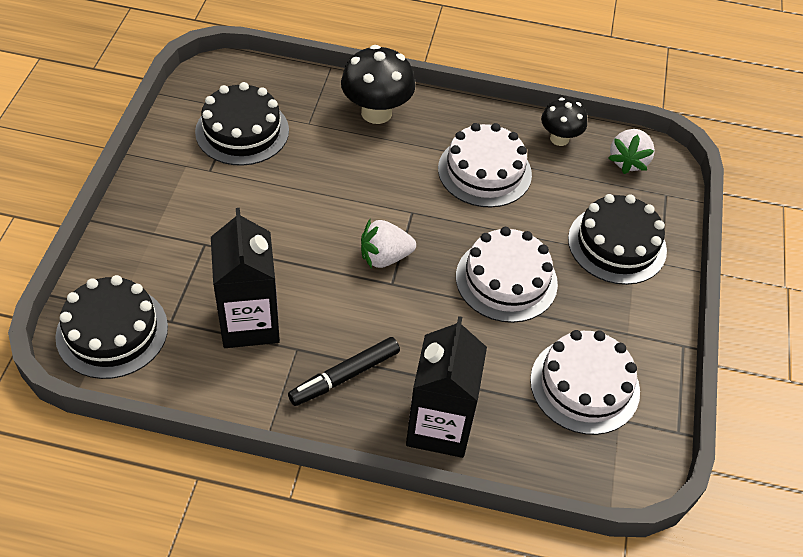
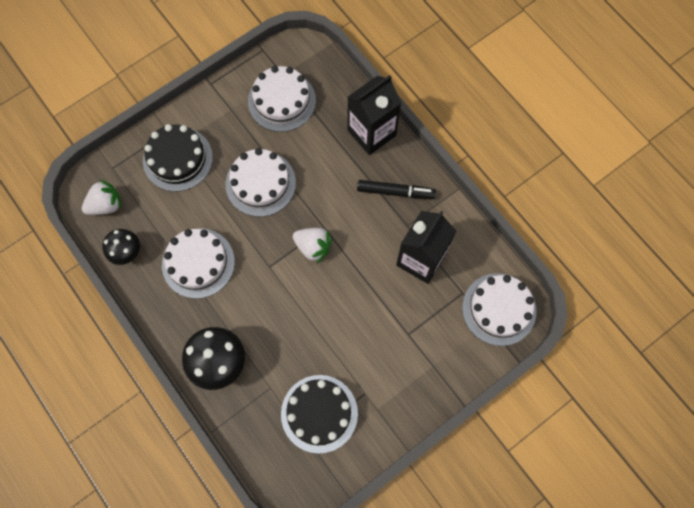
camera: 135 degrees left, 20 degrees up
black cake [55,275,168,379] -> white cake [462,273,537,346]

